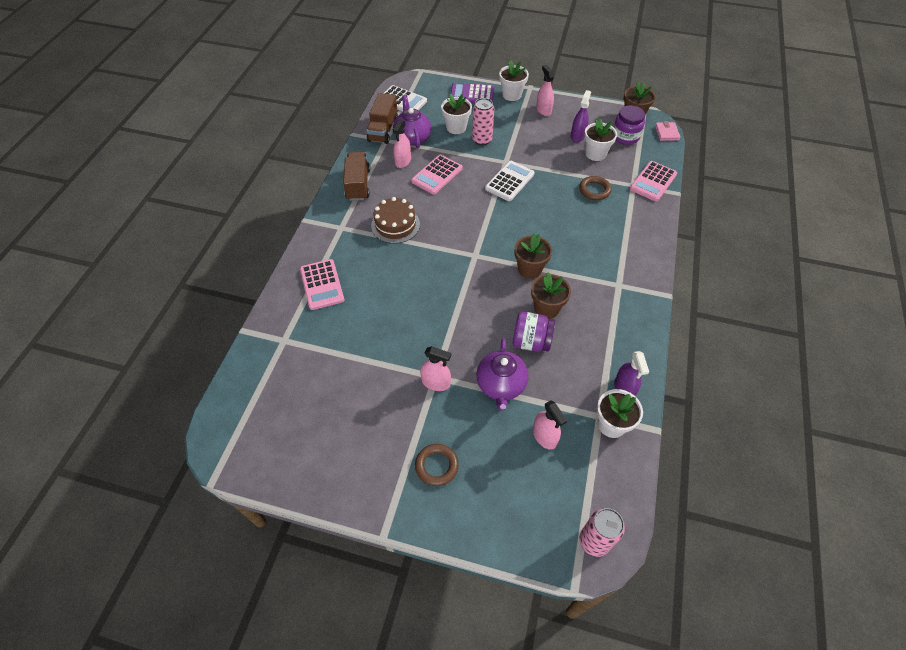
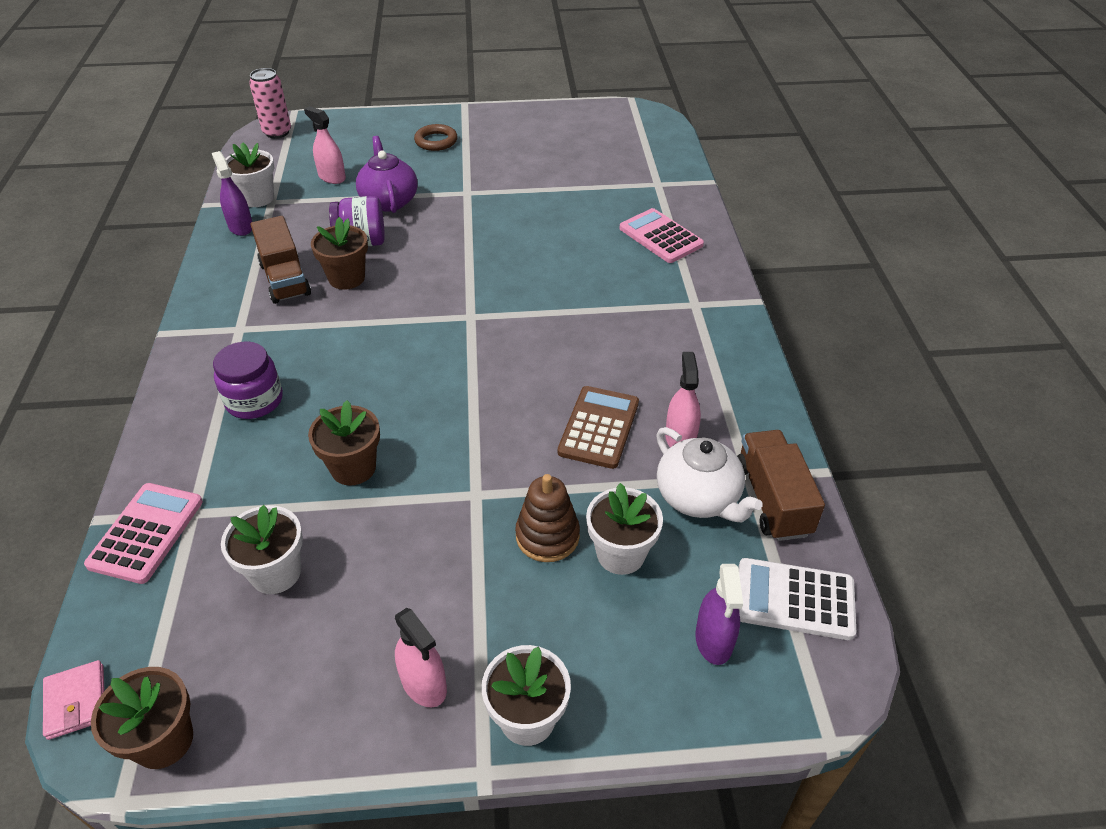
camera: 160 degrees right, 10 degrees down
brown truck [343,152,370,201] -> brown truck moved to [250,216,311,304]
brown cake [371,197,420,244] -> none
purple teapot [393,95,431,148] -> white teapot [656,427,763,522]
pink calculator [411,155,462,194] -> brown calculator [558,386,639,469]
pink spray bottle [420,346,451,391] -> none
purple calculator [451,83,494,103] -> none
pink can [472,98,494,145] -> brown stacking toy [515,474,580,562]
white calculator [485,161,535,201] -> none
brown flower pot [515,234,552,279] -> brown flower pot moved to [308,400,380,486]
purple spray bottle [571,90,591,142] -> purple spray bottle moved to [695,564,743,665]
brown ring [579,176,612,200] -> none
purple jar [614,105,645,145] -> purple jar moved to [213,342,283,419]

